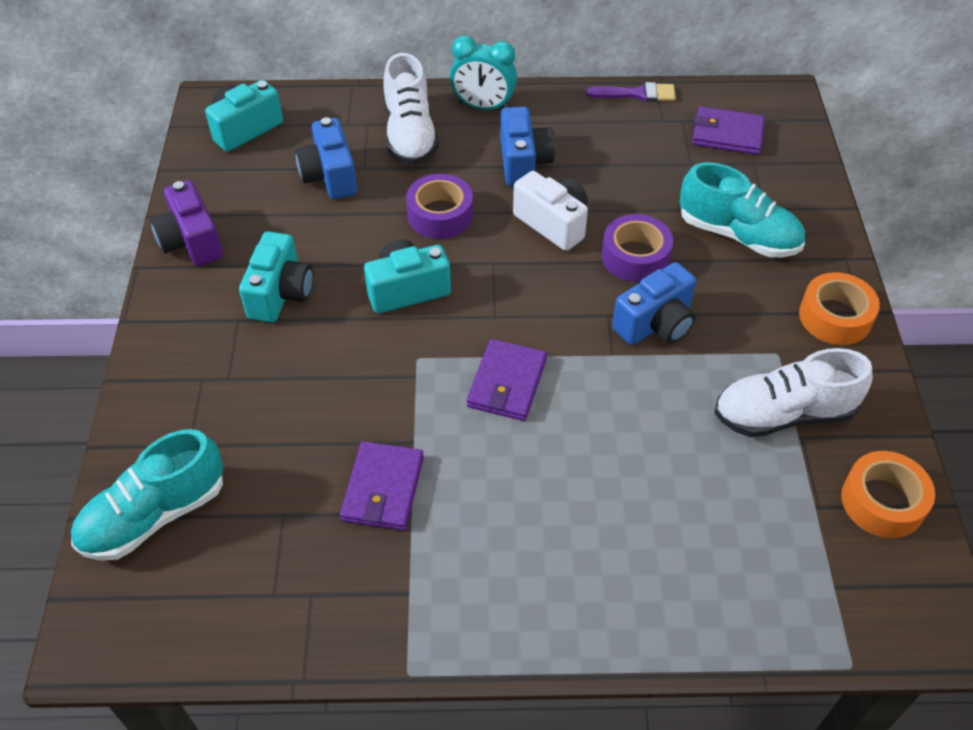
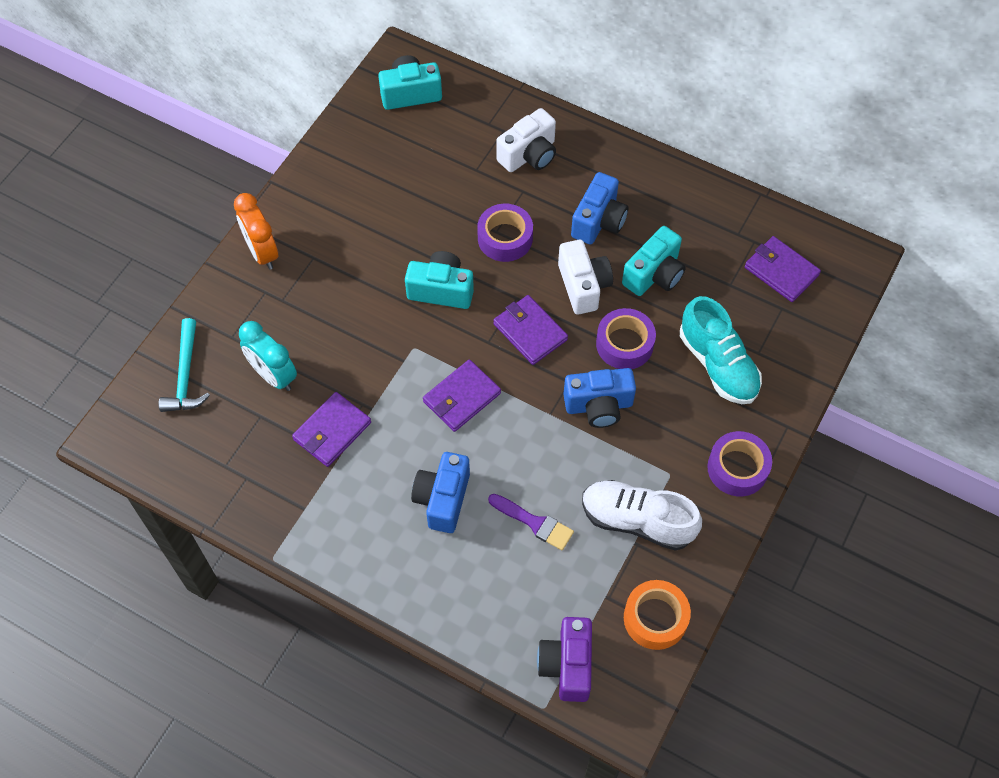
camera: 30 degrees right, 10 degrees up
turquoise shoe [71,429,223,561] -> turquoise hammer [159,318,210,412]
purple camera [150,180,223,266] -> purple camera moved to [537,617,592,702]
turquoise camera [239,232,314,323] -> turquoise camera moved to [622,226,686,296]
blue camera [295,117,357,199] -> blue camera moved to [411,452,470,533]
white shoe [384,53,439,165] -> white camera [496,108,556,172]
turquoise clock [450,35,517,110] -> turquoise clock moved to [239,321,297,391]
purple brush [586,82,676,102] -> purple brush moved to [488,494,574,550]
orange tape [799,272,880,345] -> purple tape [707,431,772,496]
none -> orange clock [234,193,278,270]
none -> purple wallet [493,295,568,365]

